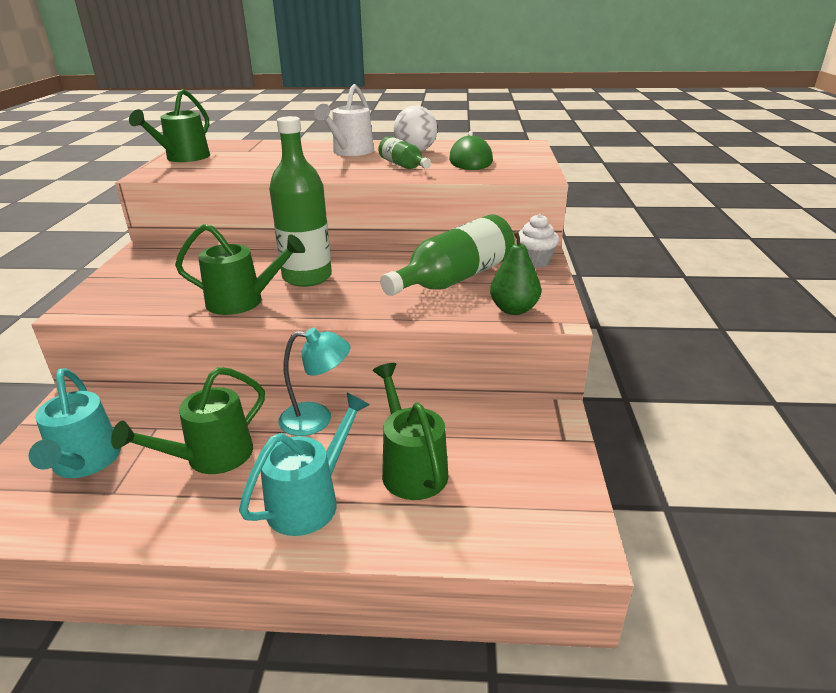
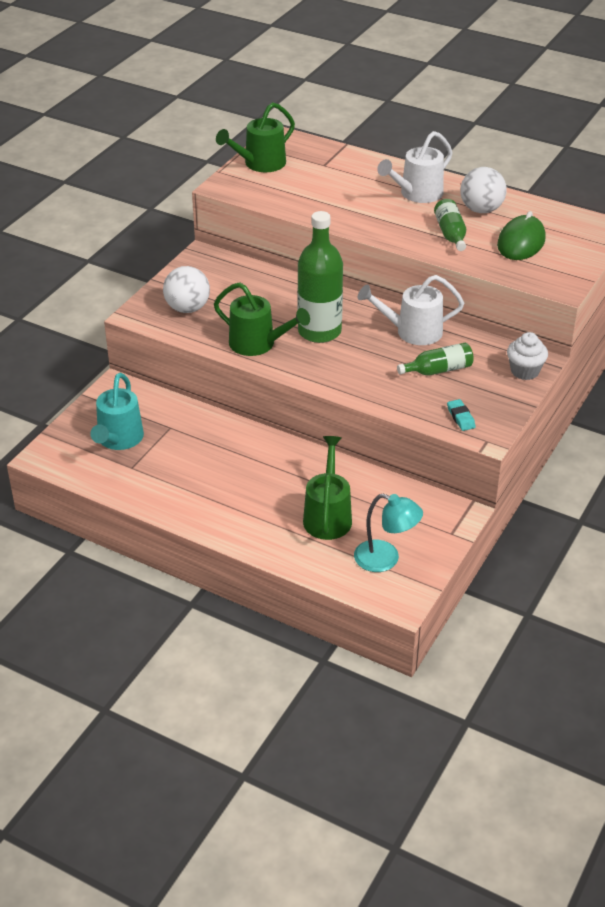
camera: 25 degrees right, 10 degrees up
green watering can [111,367,265,474] -> none
turquoise watering can [239,393,370,536] -> none
turquoise lamp [278,328,350,436] -> turquoise lamp moved to [354,494,423,572]
green bottle [380,214,515,296] -> green bottle [397,343,474,376], size x0.54
green pear [490,231,541,315] -> turquoise eraser [447,399,476,431]
none -> white ball [163,266,210,313]
none -> white watering can [358,275,464,345]

